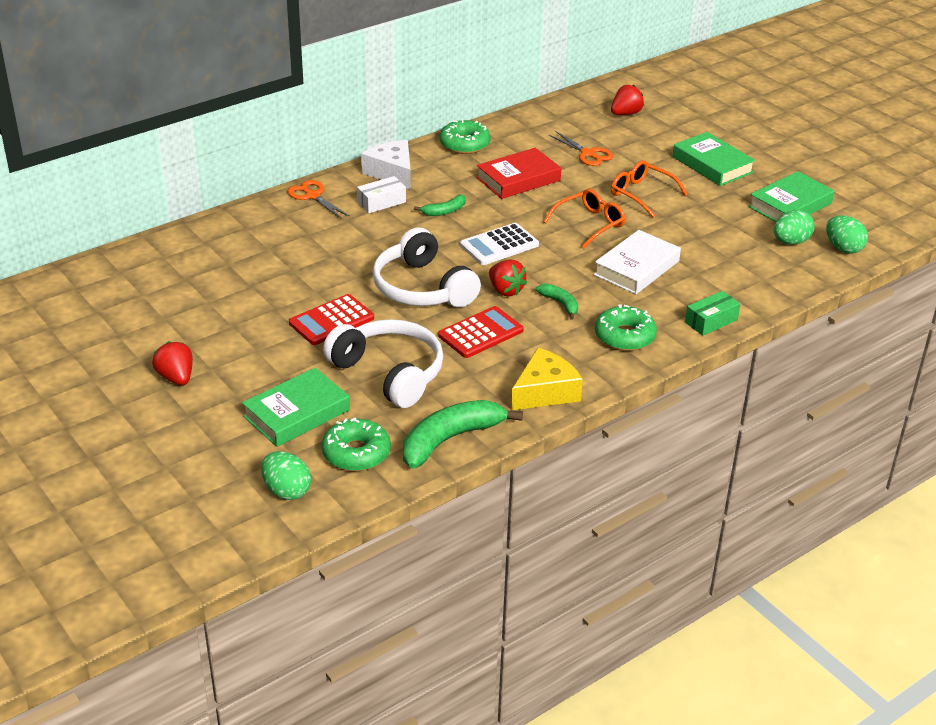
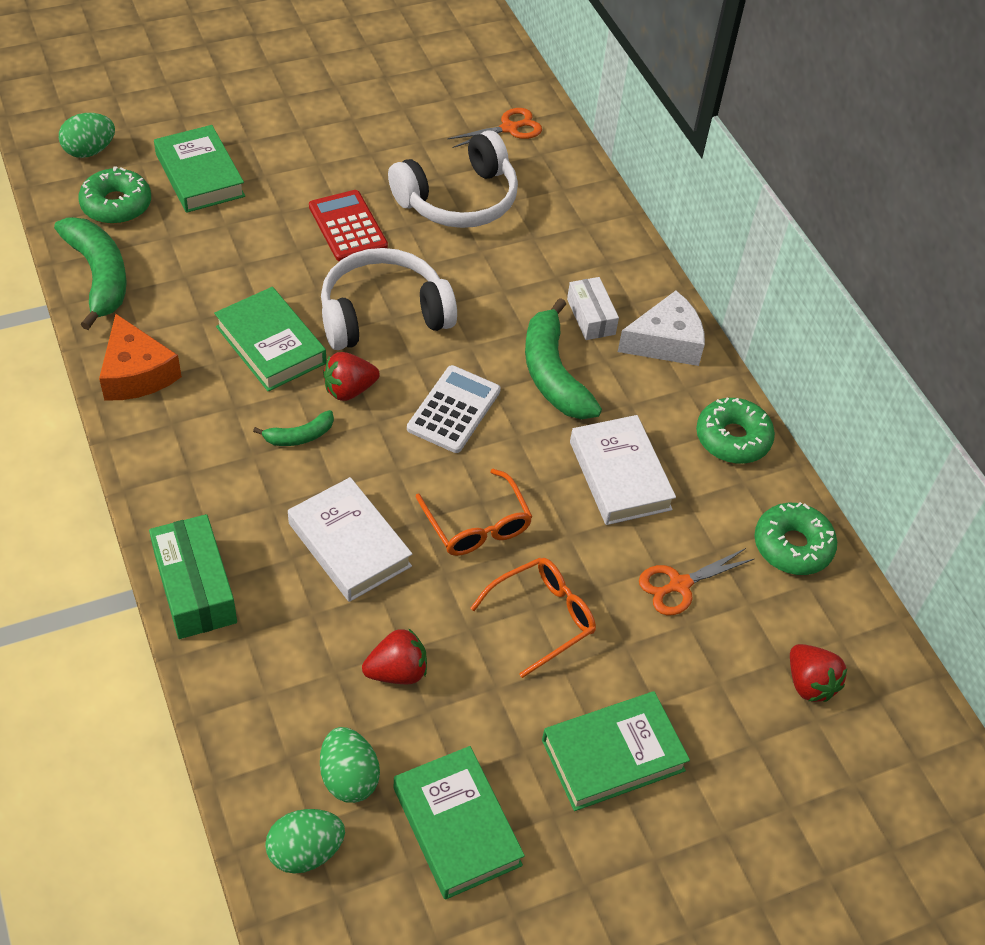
camera: 100 degrees right, 15 degrees up
red strawberry [152,341,193,385] -> red strawberry moved to [362,628,427,684]
orange scissors [288,180,350,218] -> orange scissors moved to [447,108,542,148]
white headphones [323,319,443,408] -> white headphones moved to [388,131,518,228]
green banana [414,194,466,216] -> green banana [525,298,602,419], size x1.99
red calculator [438,306,524,358] -> green book [214,287,326,392]
white calculator [460,223,539,265] -> white calculator turned 45 degrees clockwise [407,365,501,453]
red book [476,148,561,199] -> white book [570,415,676,525]
yellow cheese [511,348,583,410] -> orange cheese [99,314,182,400]
green donut [595,305,657,351] -> green donut moved to [754,502,837,575]
green box [685,291,740,336] -> green box [149,514,237,639], size x1.55

